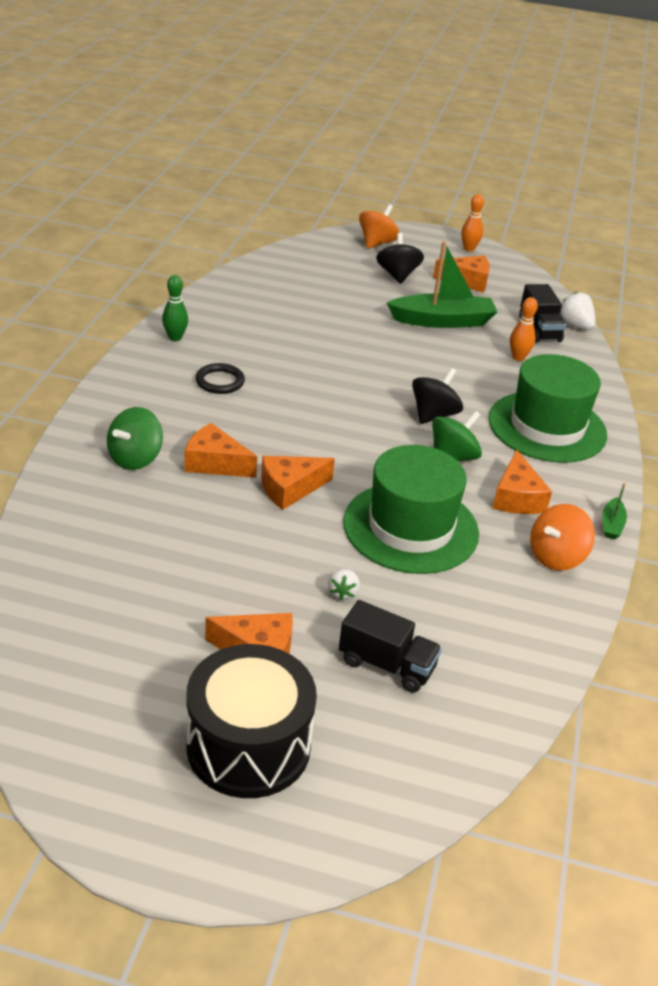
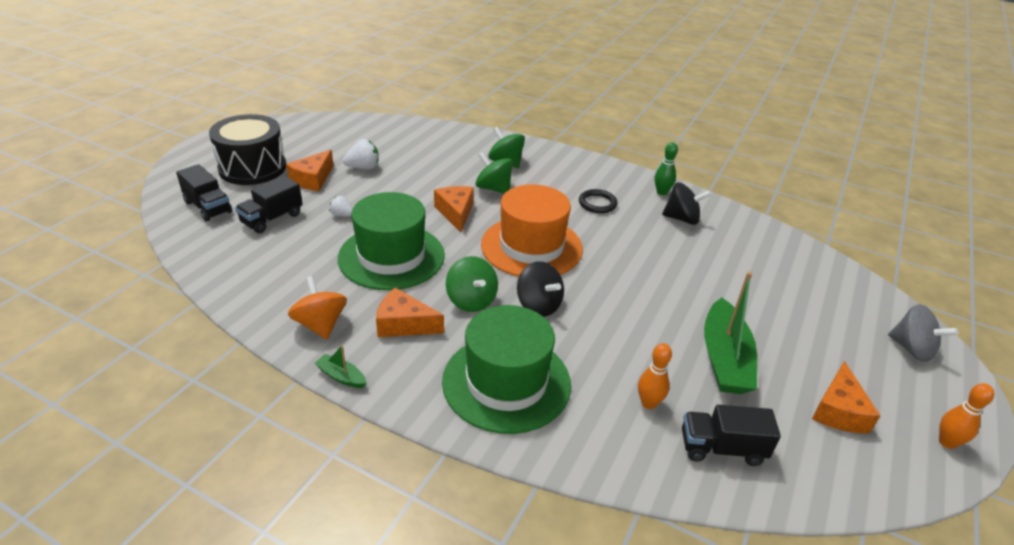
camera: 105 degrees right, 0 degrees up
orange cheese [185,423,257,478] -> green spinning top [476,152,513,194]
orange spinning top [359,204,400,249] -> grey spinning top [888,304,958,362]
black spinning top [376,233,424,284] -> black spinning top moved to [662,183,711,225]
white strawberry [560,292,596,330] -> white strawberry moved to [343,139,379,169]
none -> black truck [176,164,232,222]
none -> orange hat [481,184,583,277]

